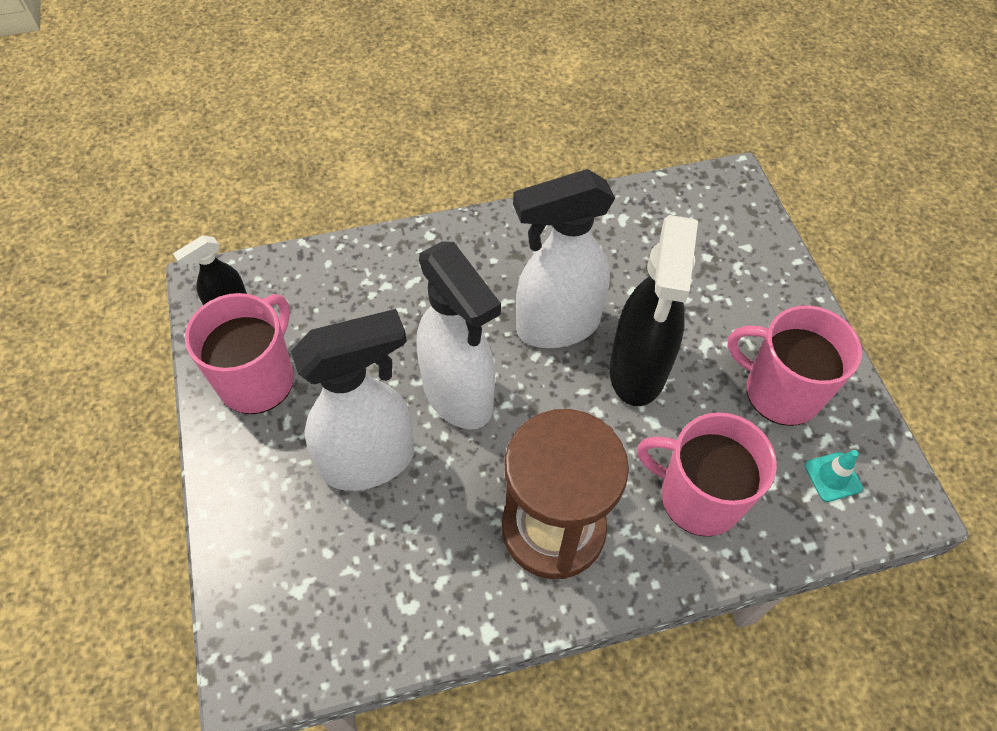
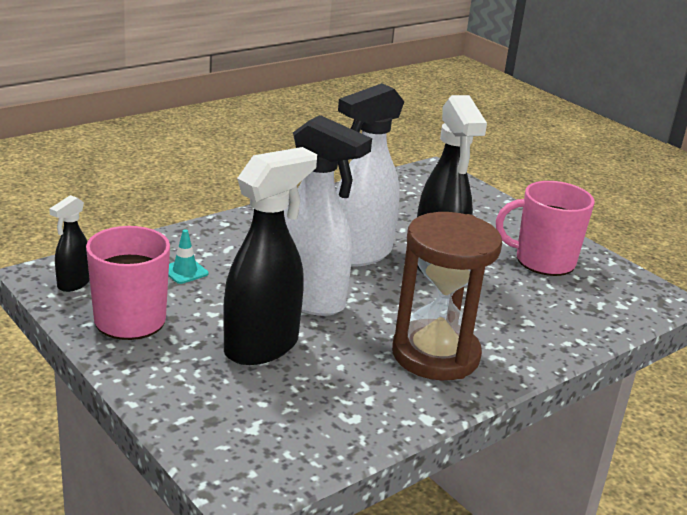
camera: 25 degrees left, 30 degrees down
white spray bottle [291,309,414,491] -> black spray bottle [223,147,317,365]
pink mug [637,412,777,536] -> none
turquoise traffic cone [805,450,863,502] -> turquoise traffic cone moved to [168,229,208,284]

